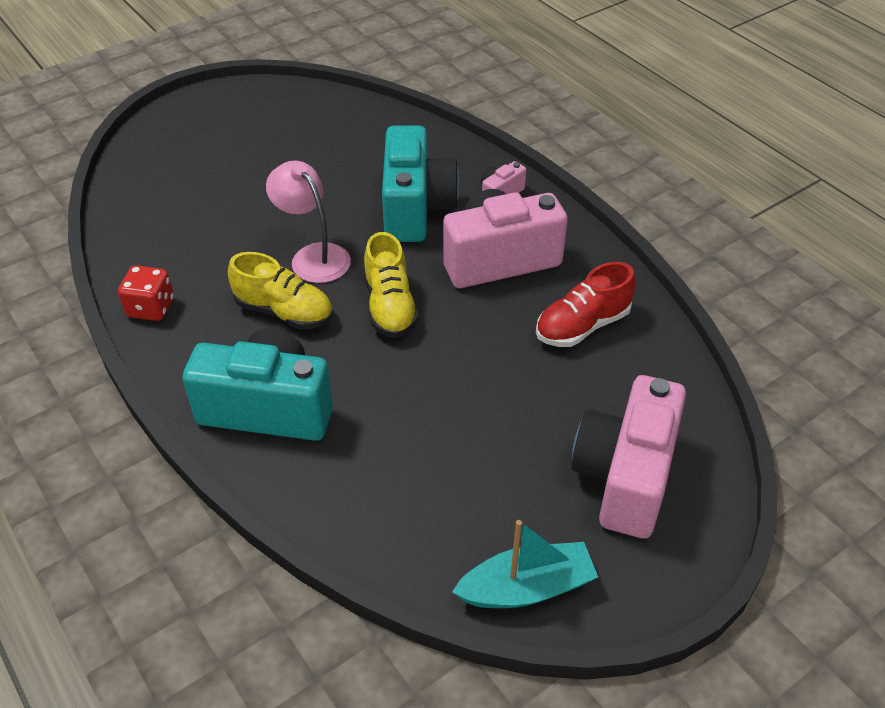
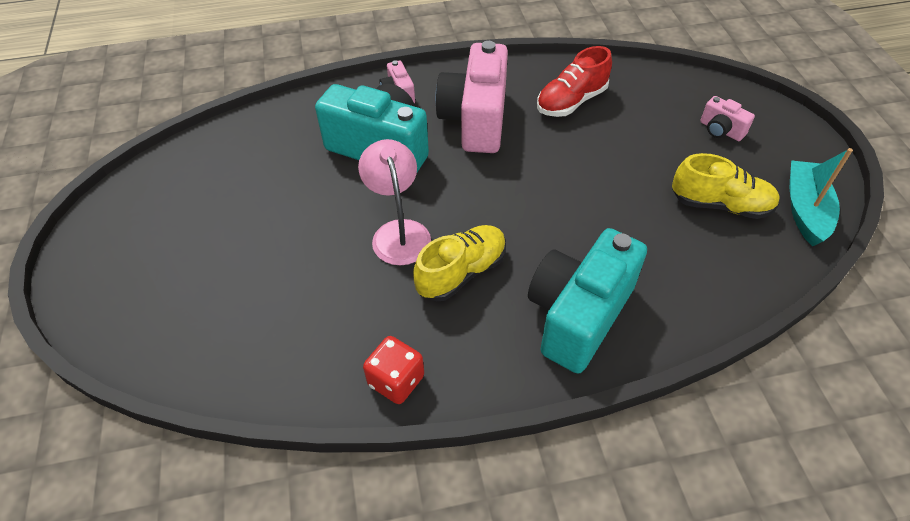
camera: 65 degrees left, 5 degrees up
pink lamp [266,160,351,283] -> pink lamp turned 90 degrees clockwise [358,139,431,265]
yellow shoe [364,232,419,338] -> yellow shoe moved to [672,153,780,219]
red shoe [536,262,636,347] -> red shoe turned 60 degrees clockwise [537,46,612,117]
pink camera [571,375,686,539] -> pink camera [700,96,755,141], size x0.45

